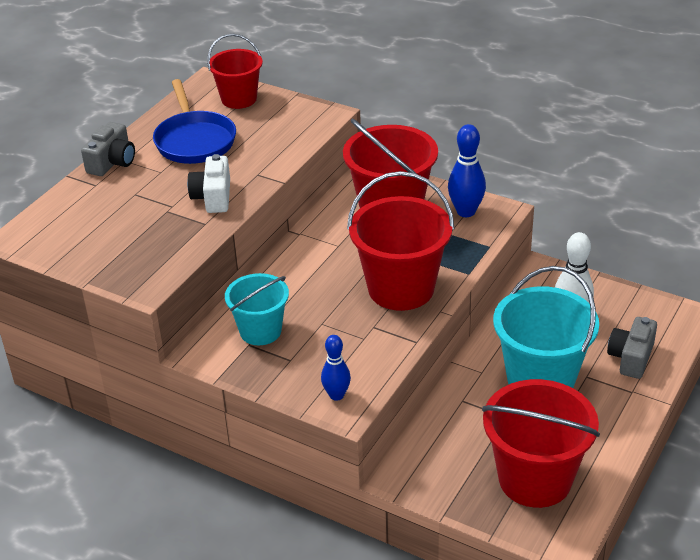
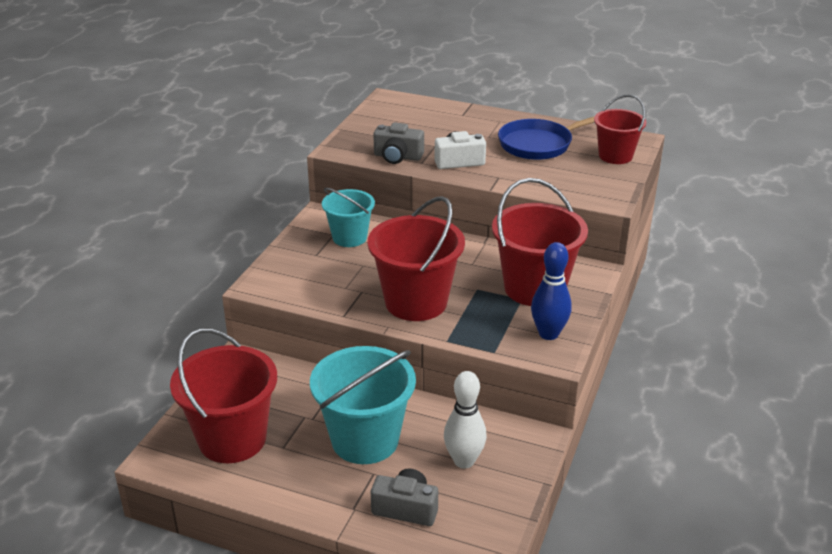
camera: 80 degrees right, 5 degrees down
grey camera [81,122,135,176] -> grey camera moved to [373,122,424,164]
blue bowling pin [321,335,351,401] -> none

